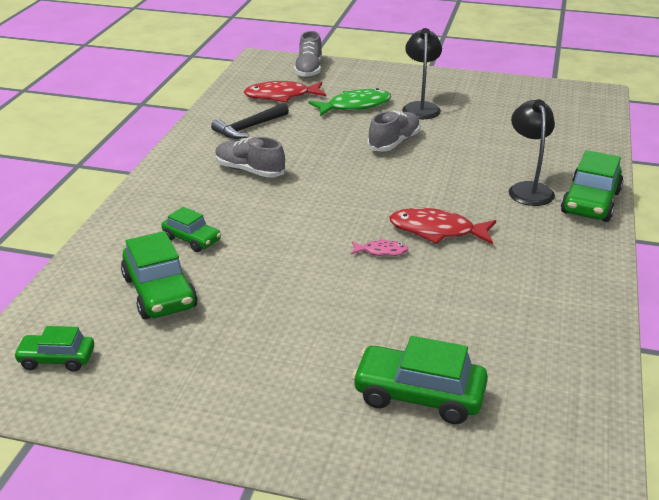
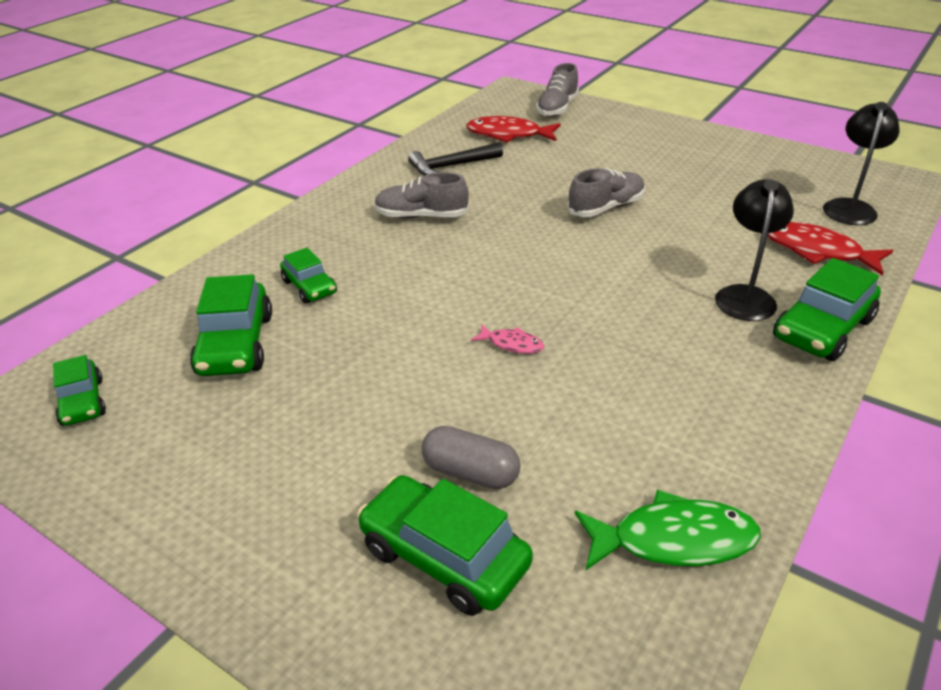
camera: 20 degrees right, 5 degrees up
green car [13,326,94,372] -> green car turned 135 degrees counterclockwise [53,355,106,426]
grey shoe [215,137,285,178] -> grey shoe turned 45 degrees counterclockwise [374,172,469,219]
green fish [309,88,391,116] -> green fish moved to [575,490,761,570]
red fish [389,208,496,245] -> red fish moved to [767,222,893,276]
black lamp [402,28,442,119] -> black lamp moved to [823,102,900,225]
none -> grey capsule [422,426,521,489]

